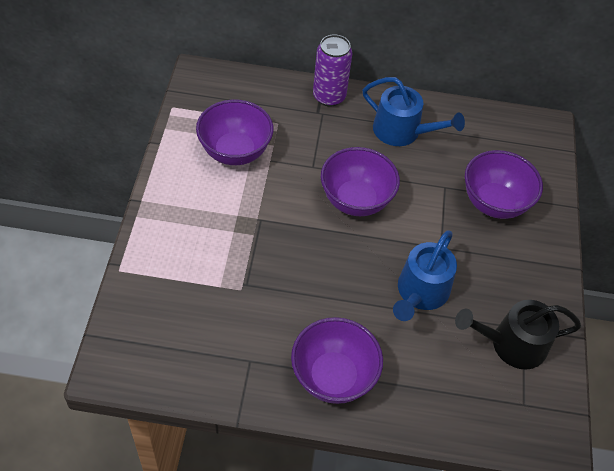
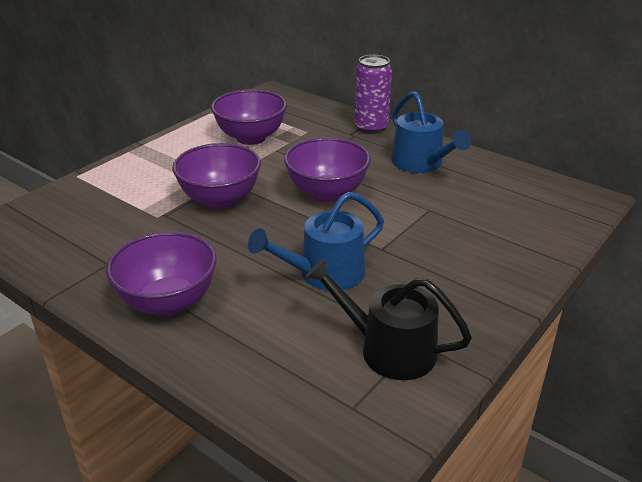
camera: 35 degrees right, 20 degrees down
purple bowl [465,150,543,219] -> purple bowl moved to [172,143,261,209]

